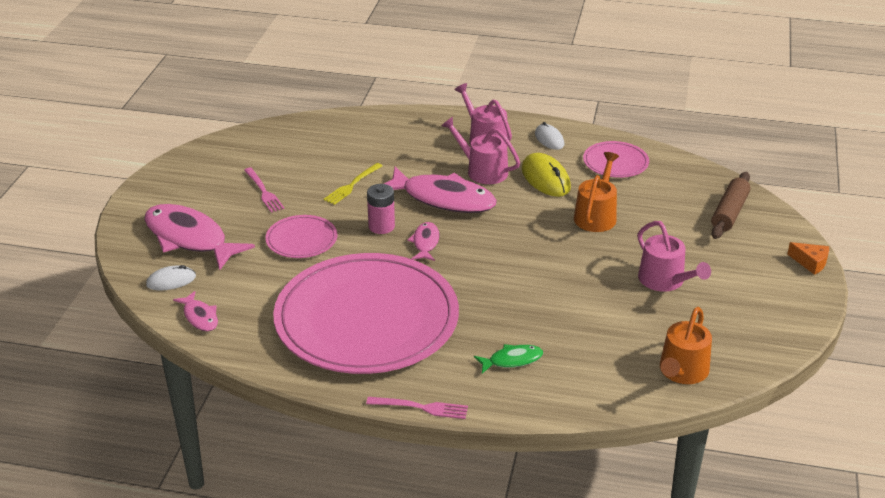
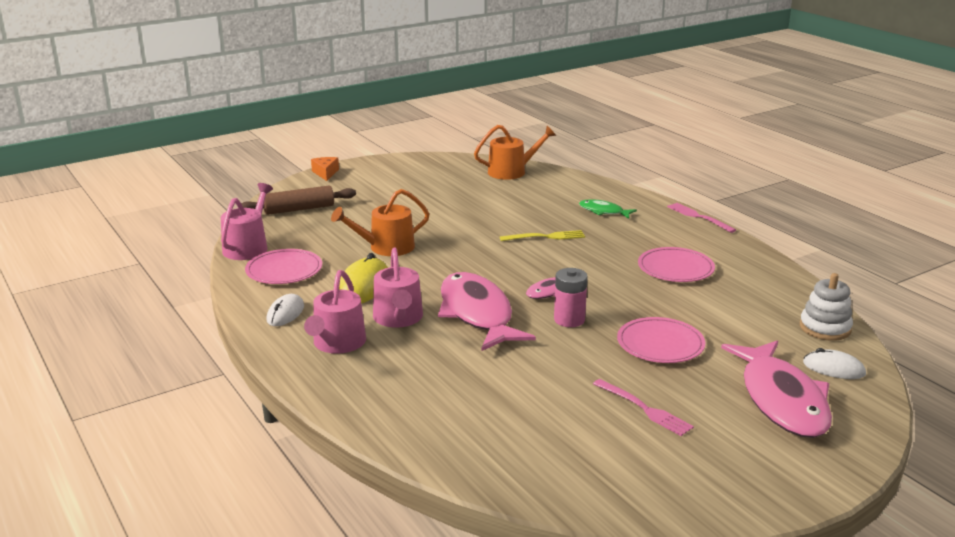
camera: 135 degrees left, 10 degrees down
pink fish [173,291,218,331] -> white stacking toy [800,273,853,341]
pink fork [244,167,285,213] -> pink fork turned 120 degrees clockwise [593,379,694,436]
pink plate [273,253,459,374] -> pink plate [638,247,715,282], size x0.42
yellow fork [323,163,383,205] -> yellow fork moved to [500,230,585,241]
pink watering can [638,221,711,292] -> pink watering can moved to [221,183,273,260]

